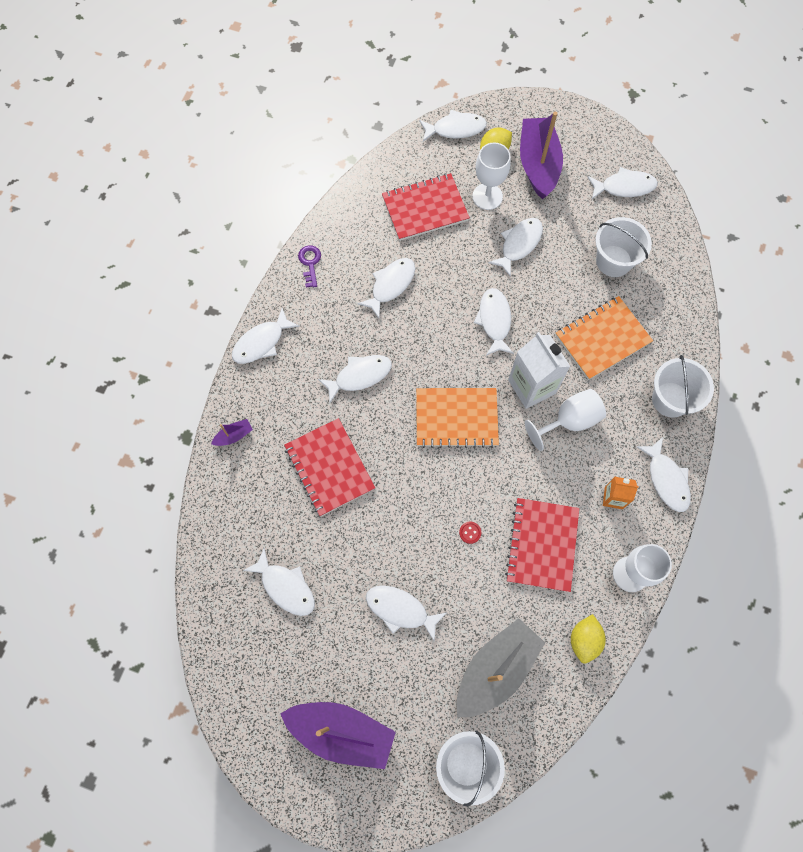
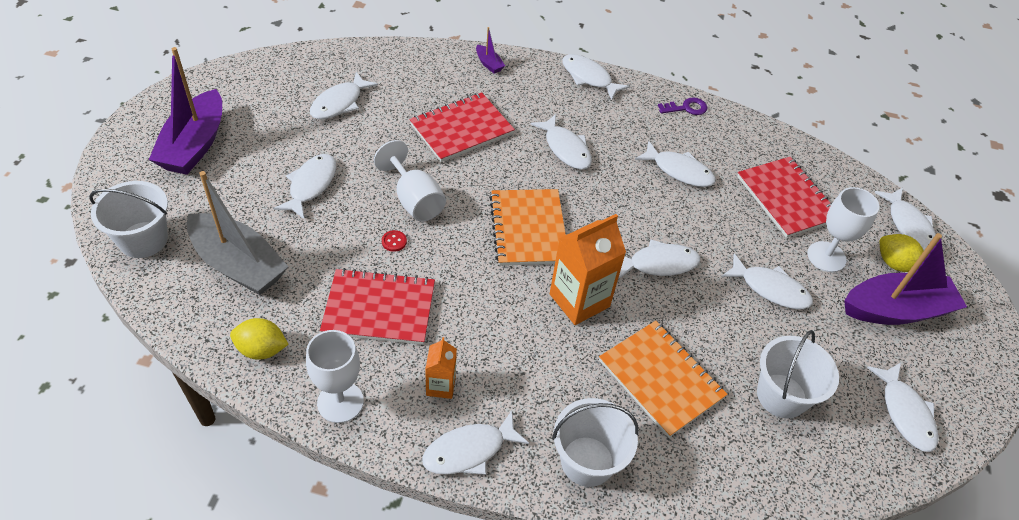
camera: 80 degrees right, 20 degrees down
white carton [508,332,571,409] -> orange carton [550,214,626,325]
white goblet [525,389,606,451] -> white goblet moved to [374,140,446,222]

